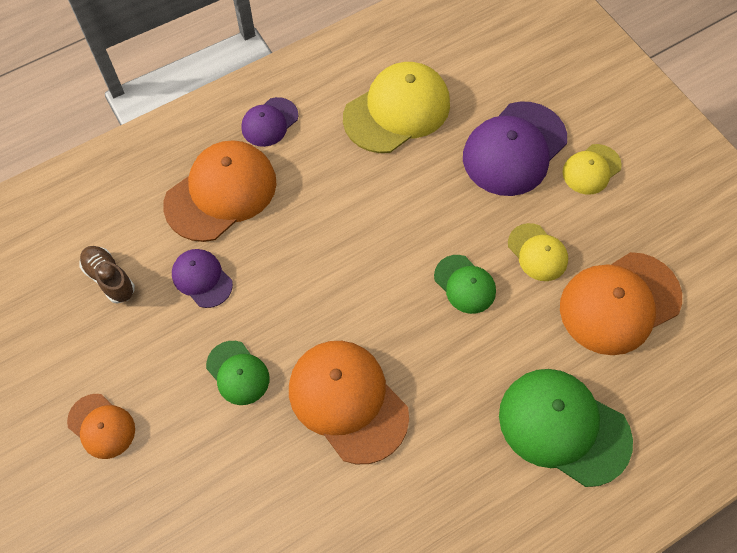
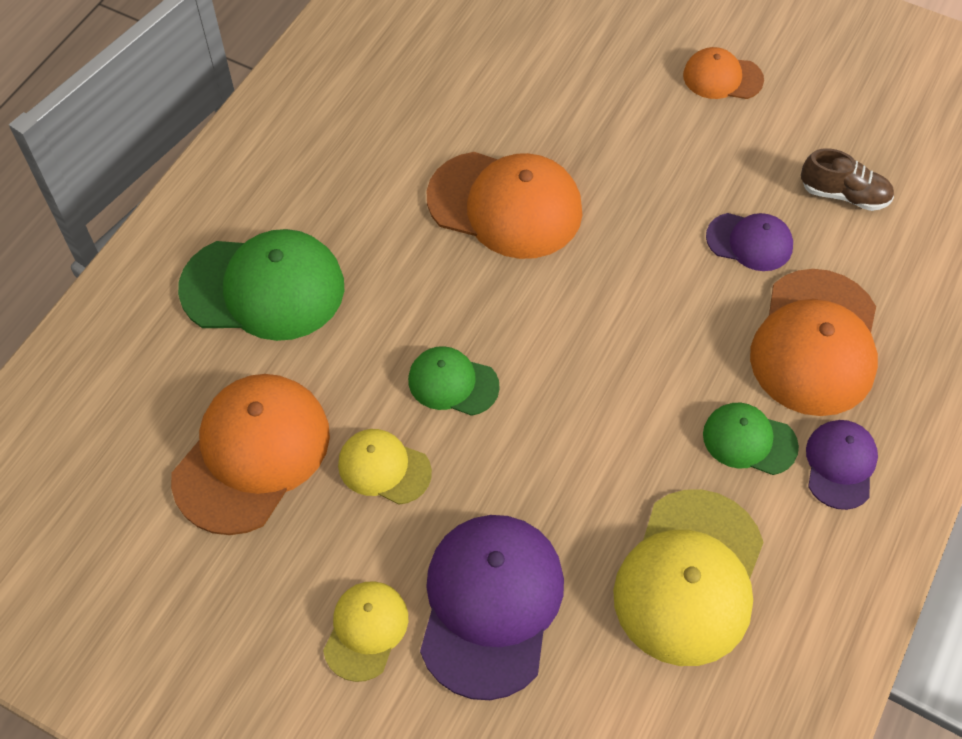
camera: 150 degrees right, 5 degrees down
green cap [206,341,269,405] -> green cap moved to [703,403,799,475]

